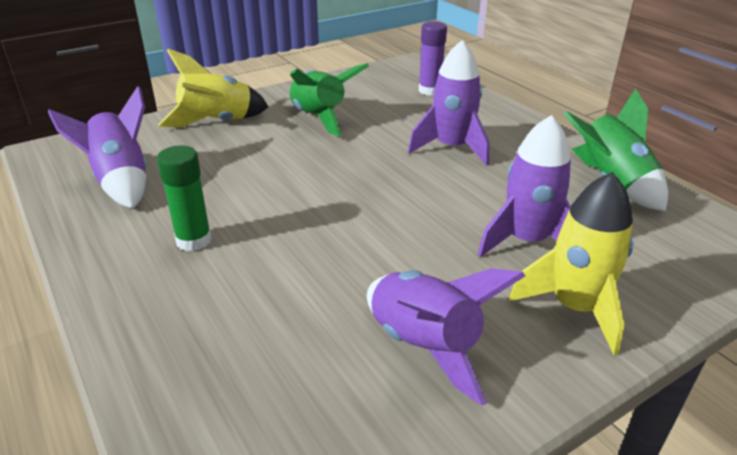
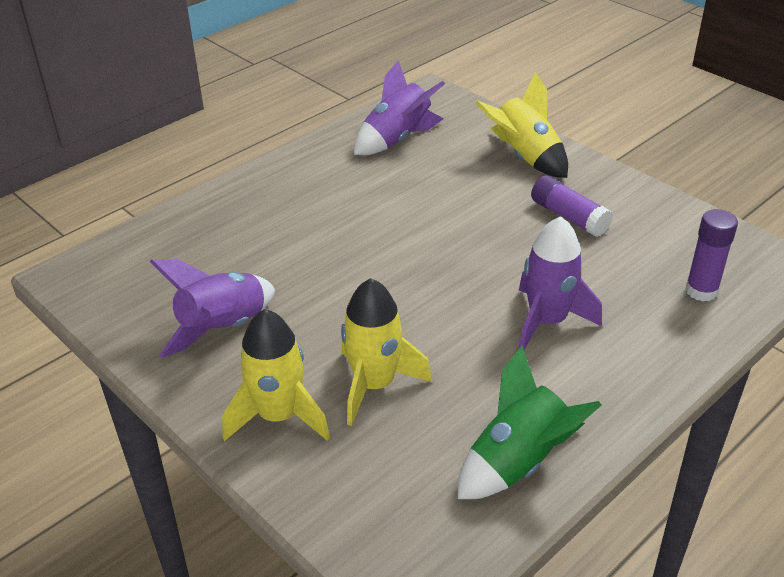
camera: 80 degrees right, 5 degrees up
green glue stick [157,145,212,251] -> none
green rocket [290,63,369,137] -> purple glue stick [531,175,613,237]
purple rocket [478,115,571,257] -> yellow rocket [341,278,432,426]

